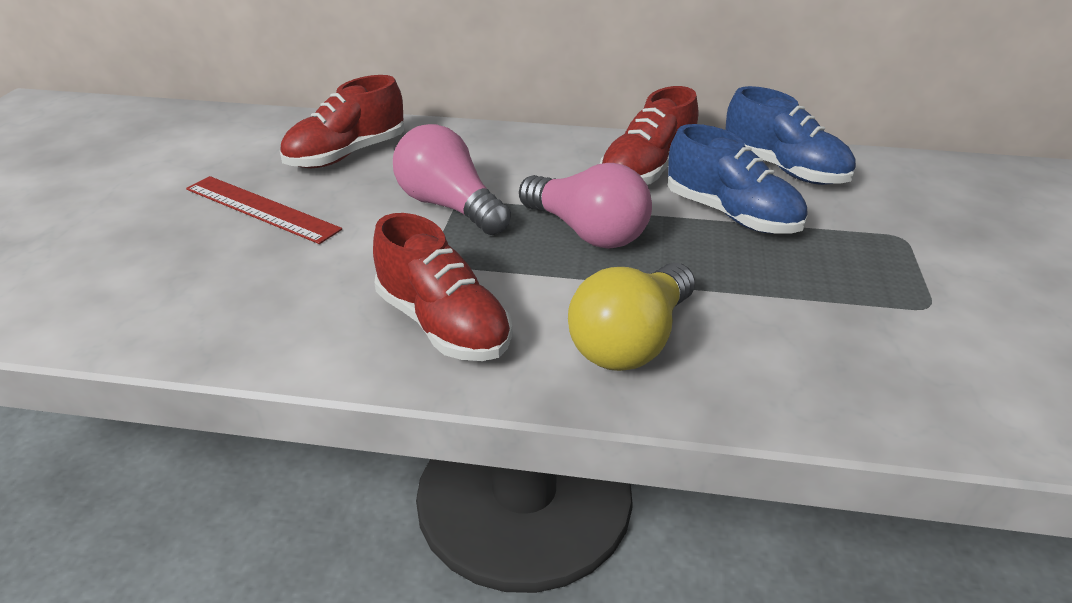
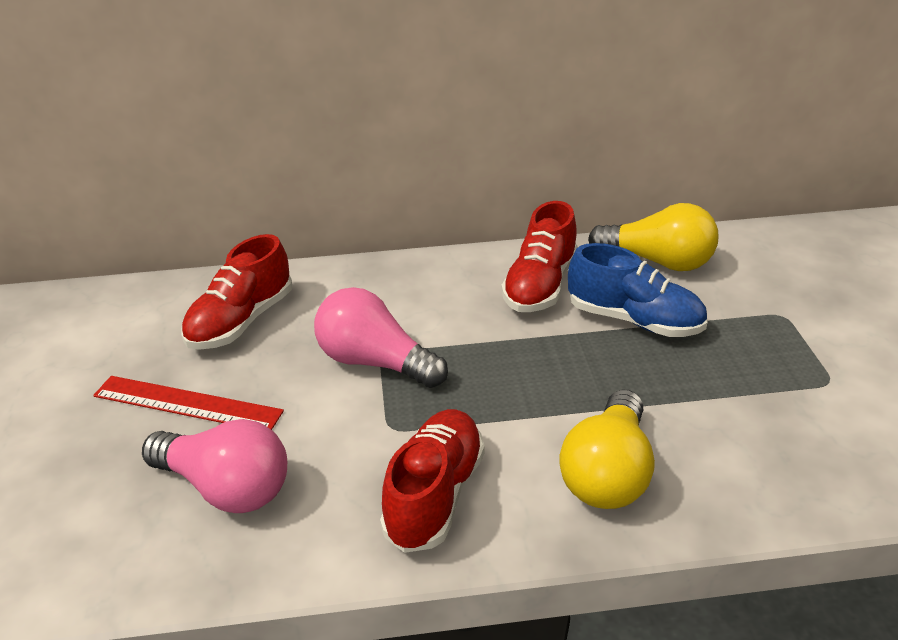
camera: 15 degrees left, 0 degrees up
red shoe [373,213,512,361] -> red shoe turned 105 degrees counterclockwise [380,409,485,553]
pink light bulb [519,163,652,249] -> pink light bulb moved to [142,419,287,513]
blue shoe [725,86,856,185] -> yellow light bulb [588,203,718,271]

